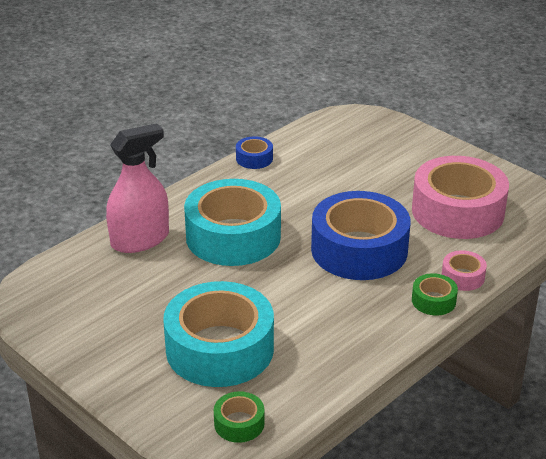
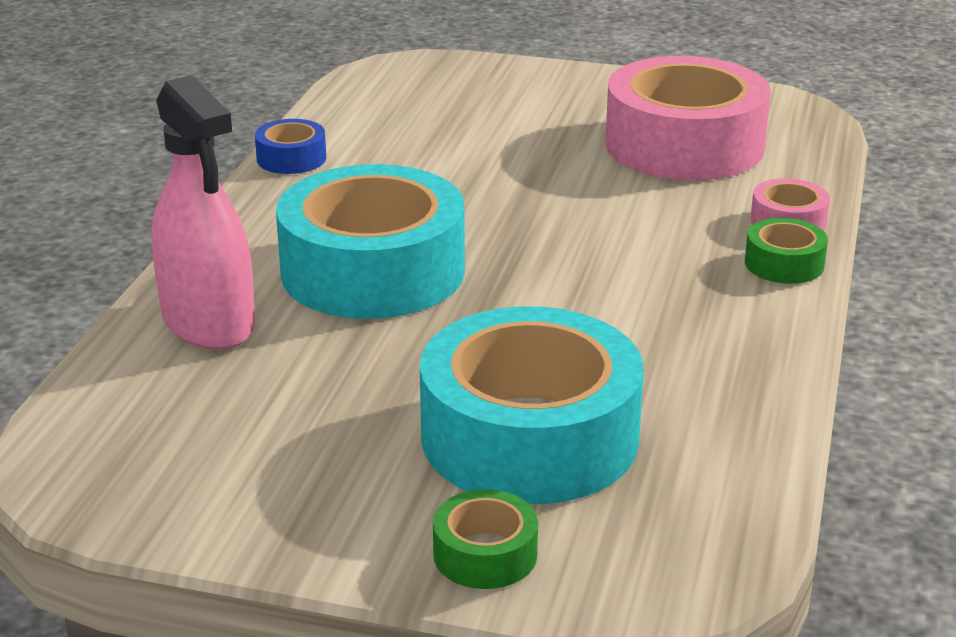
camera: 30 degrees left, 5 degrees down
pink spray bottle [106,123,169,253] -> pink spray bottle turned 120 degrees clockwise [151,75,255,350]
green tape [214,391,265,443] -> green tape moved to [433,489,538,589]
blue tape [311,191,410,280] -> none

